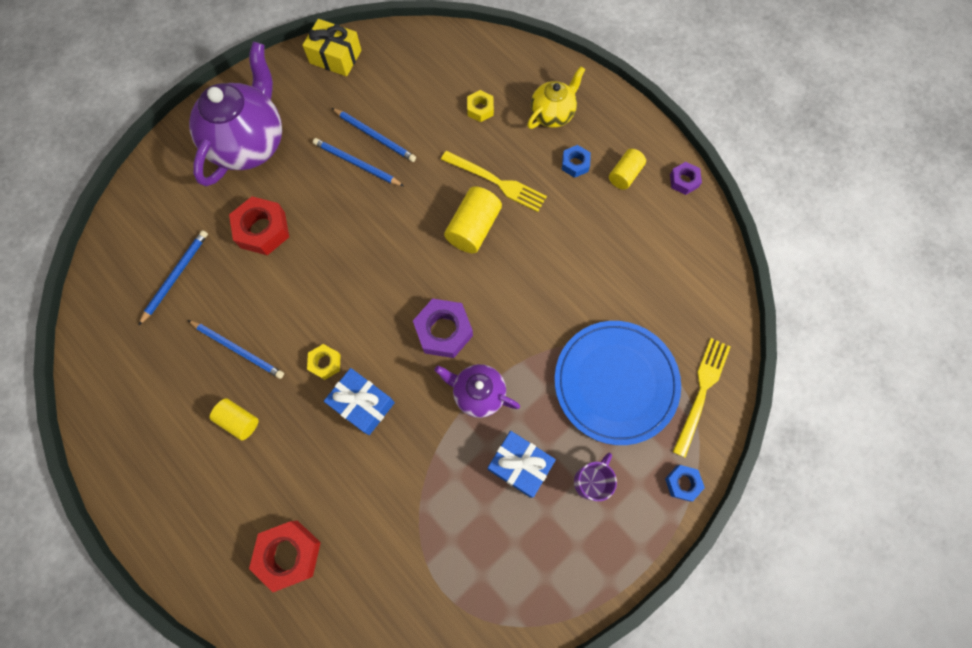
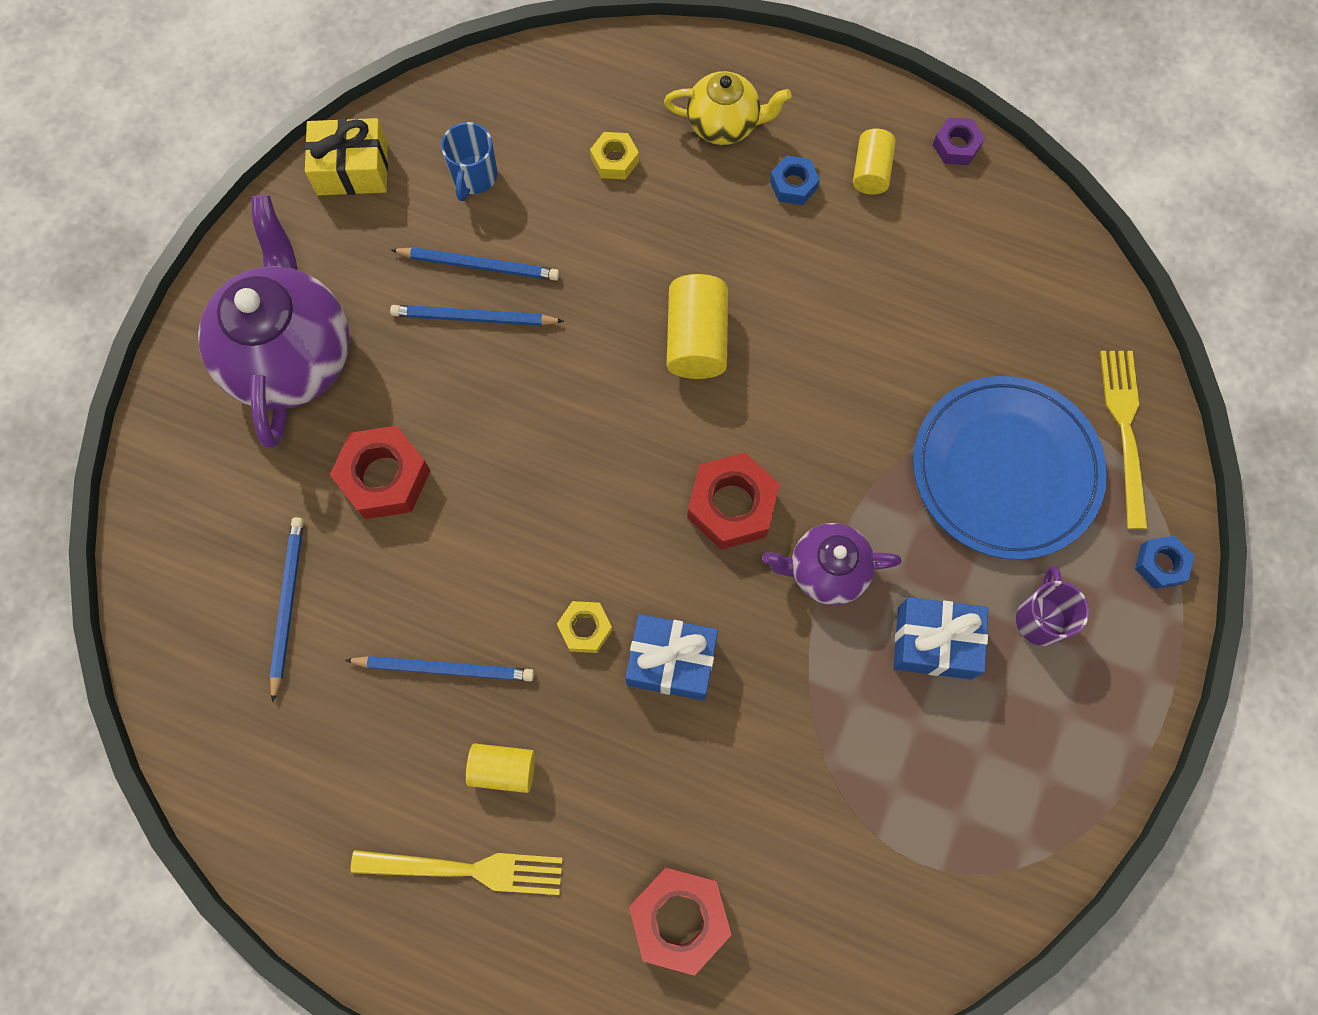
camera: 25 degrees left, 0 degrees up
purple nut [413,298,473,358] -> red nut [687,452,780,550]
yellow fork [441,151,547,212] -> yellow fork moved to [350,850,563,895]
yellow teapot [527,66,585,129] -> yellow teapot turned 75 degrees clockwise [664,71,791,145]
none -> blue mug [441,122,498,201]

